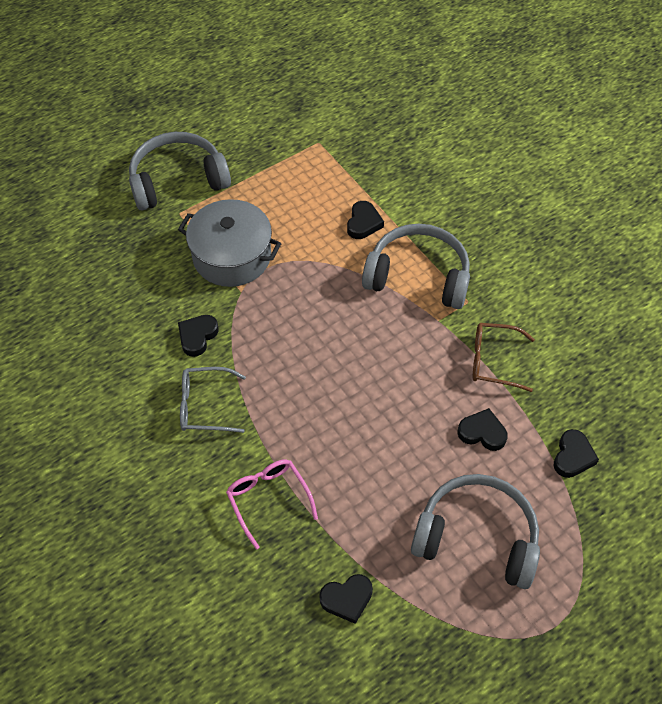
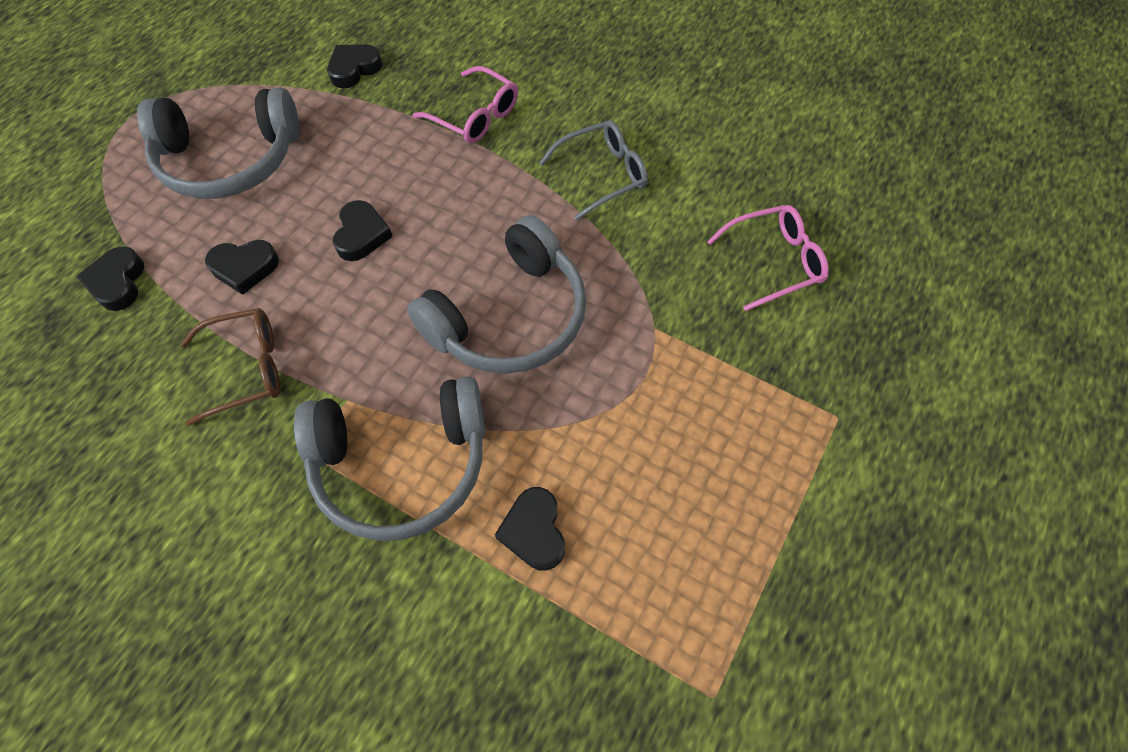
camera: 155 degrees right, 5 degrees up
grey headphones [129,132,231,211] -> grey headphones moved to [407,215,587,374]
grey pot [178,199,281,287] -> none
black heart [178,315,219,357] -> black heart moved to [333,200,393,261]
none -> pink glasses [707,205,829,311]

